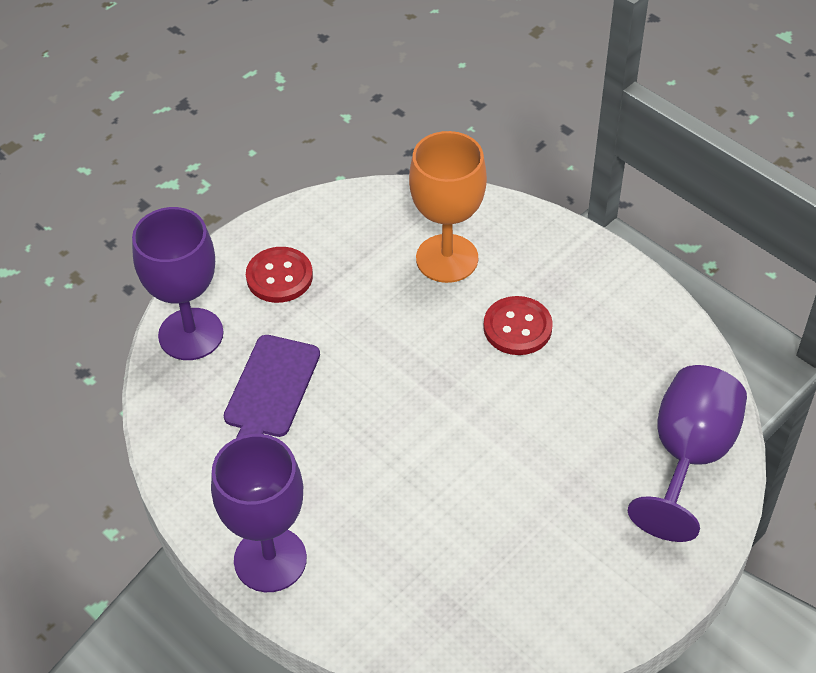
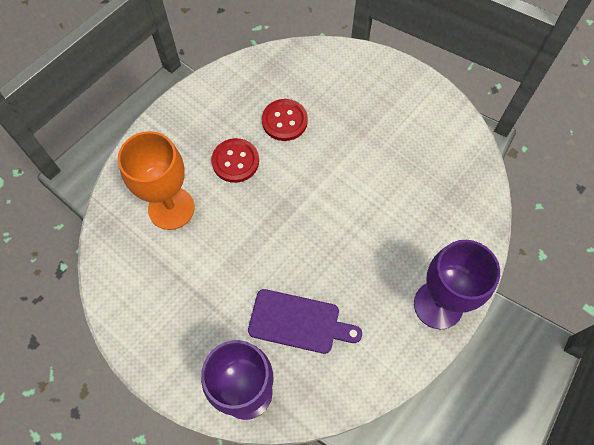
camera: 95 degrees left, 15 degrees up
red button [246,247,313,303] -> red button moved to [262,99,308,141]
purple goblet [628,365,747,542] -> none

